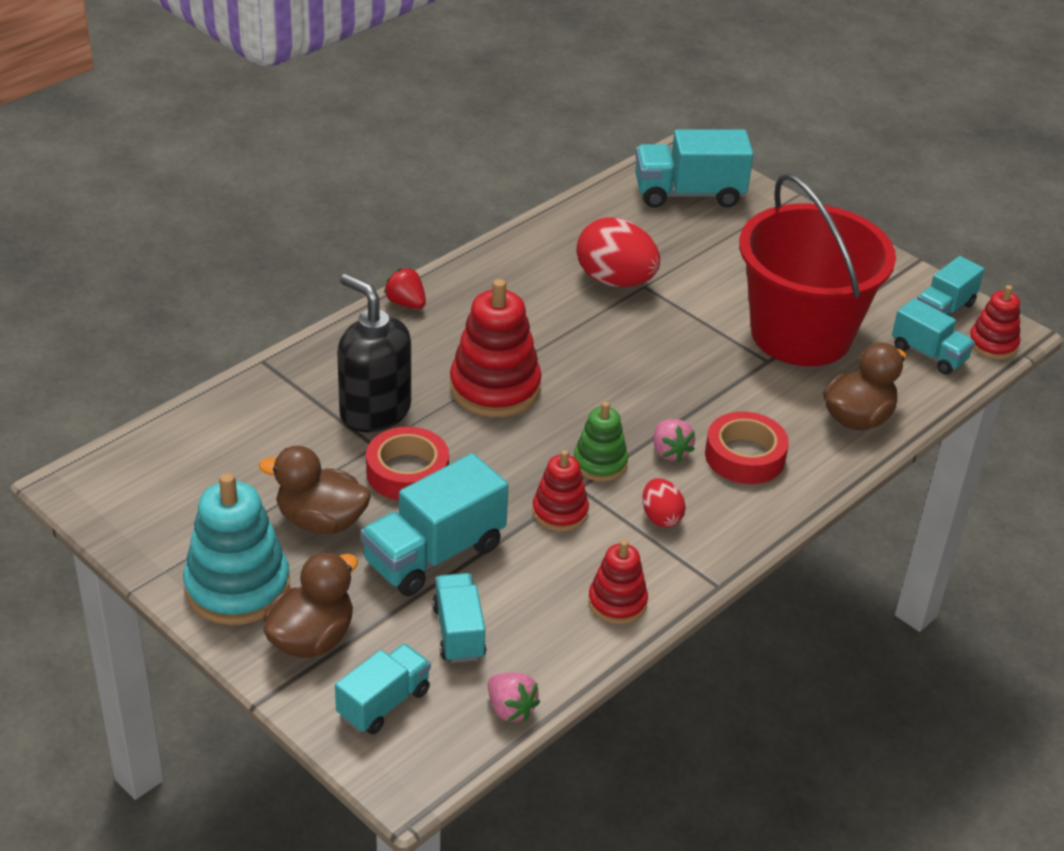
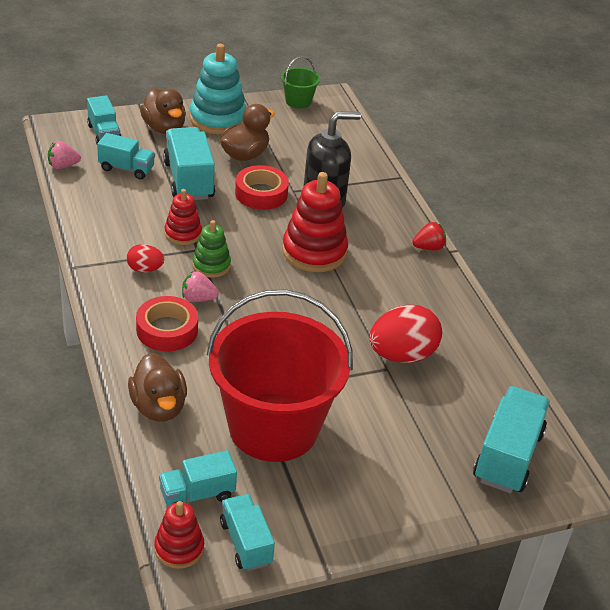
camera: 115 degrees right, 0 degrees up
red stacking toy [588,540,648,624] -> none
none -> green bucket [281,56,320,109]

